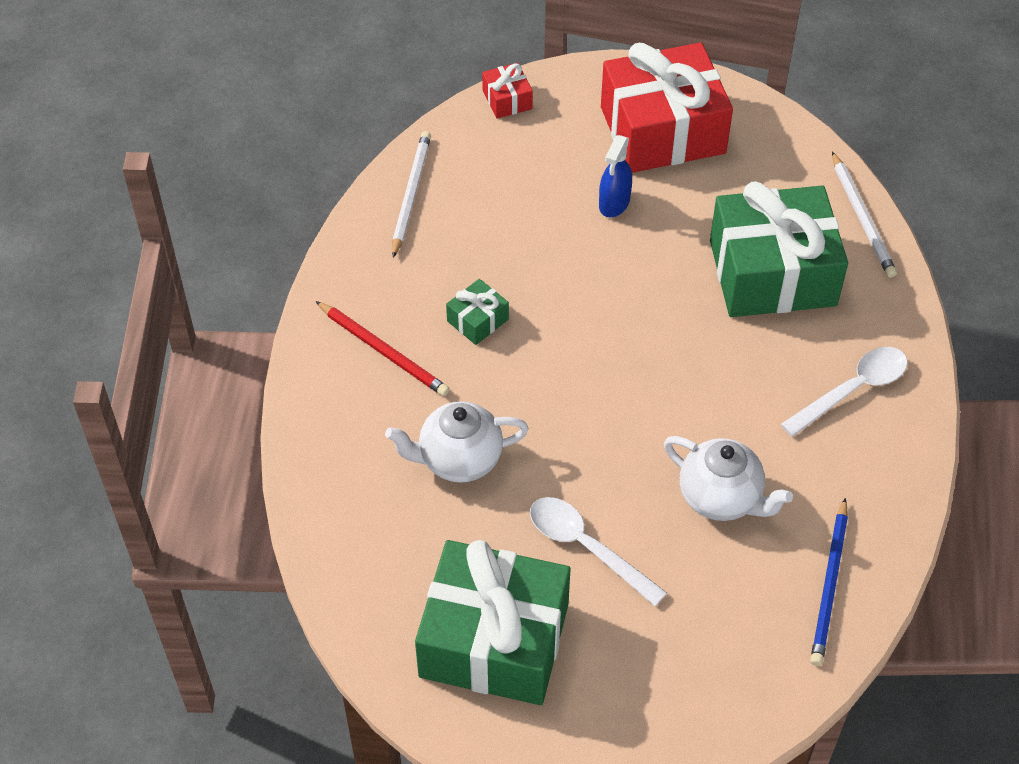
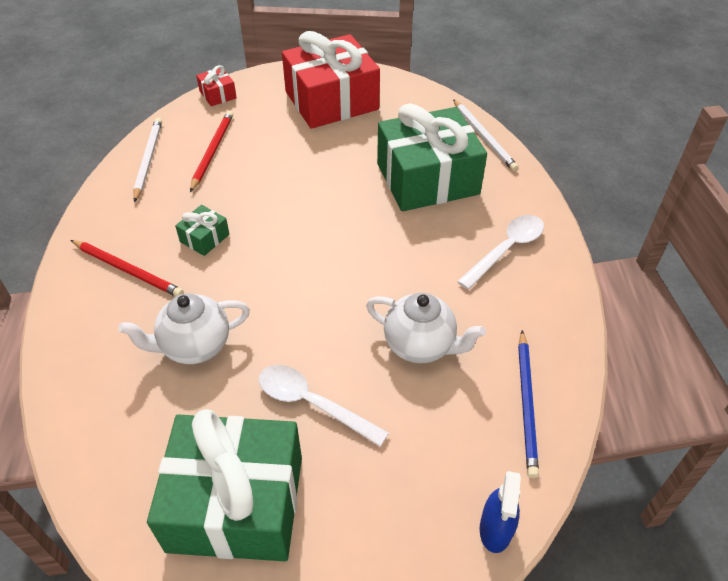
camera: 10 degrees left, 5 degrees down
blue spray bottle [599,135,632,217] -> blue spray bottle moved to [480,471,521,553]
none -> red pencil [190,111,233,192]

